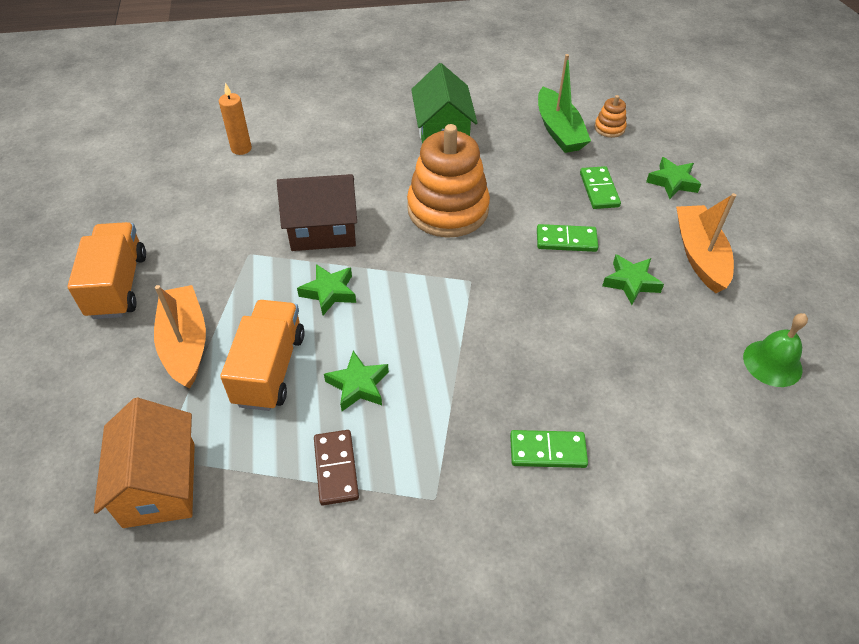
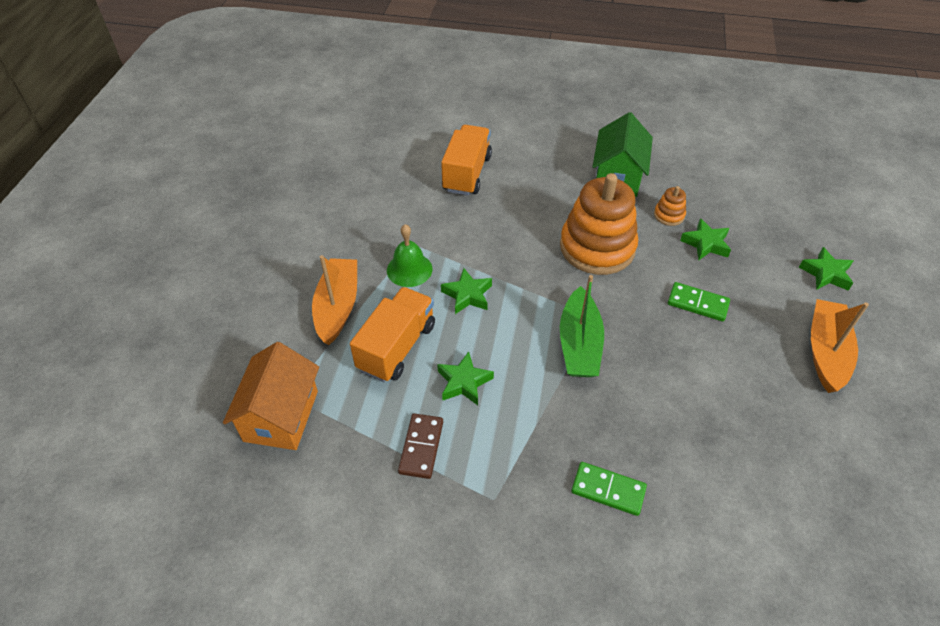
camera: 20 degrees right, 0 degrees up
orange truck [67,222,146,319] -> orange truck moved to [441,125,492,196]
orange candle [219,83,252,155] -> none
brown house [277,174,357,251] -> none
green boat [538,54,591,153] -> green boat moved to [560,275,604,377]
green domino [580,166,621,209] -> none
orange stacking toy [594,95,627,138] -> orange stacking toy moved to [654,186,686,226]
green star [602,254,664,305] -> green star moved to [680,219,731,260]
green bell [743,313,808,387] -> green bell moved to [387,224,432,287]

